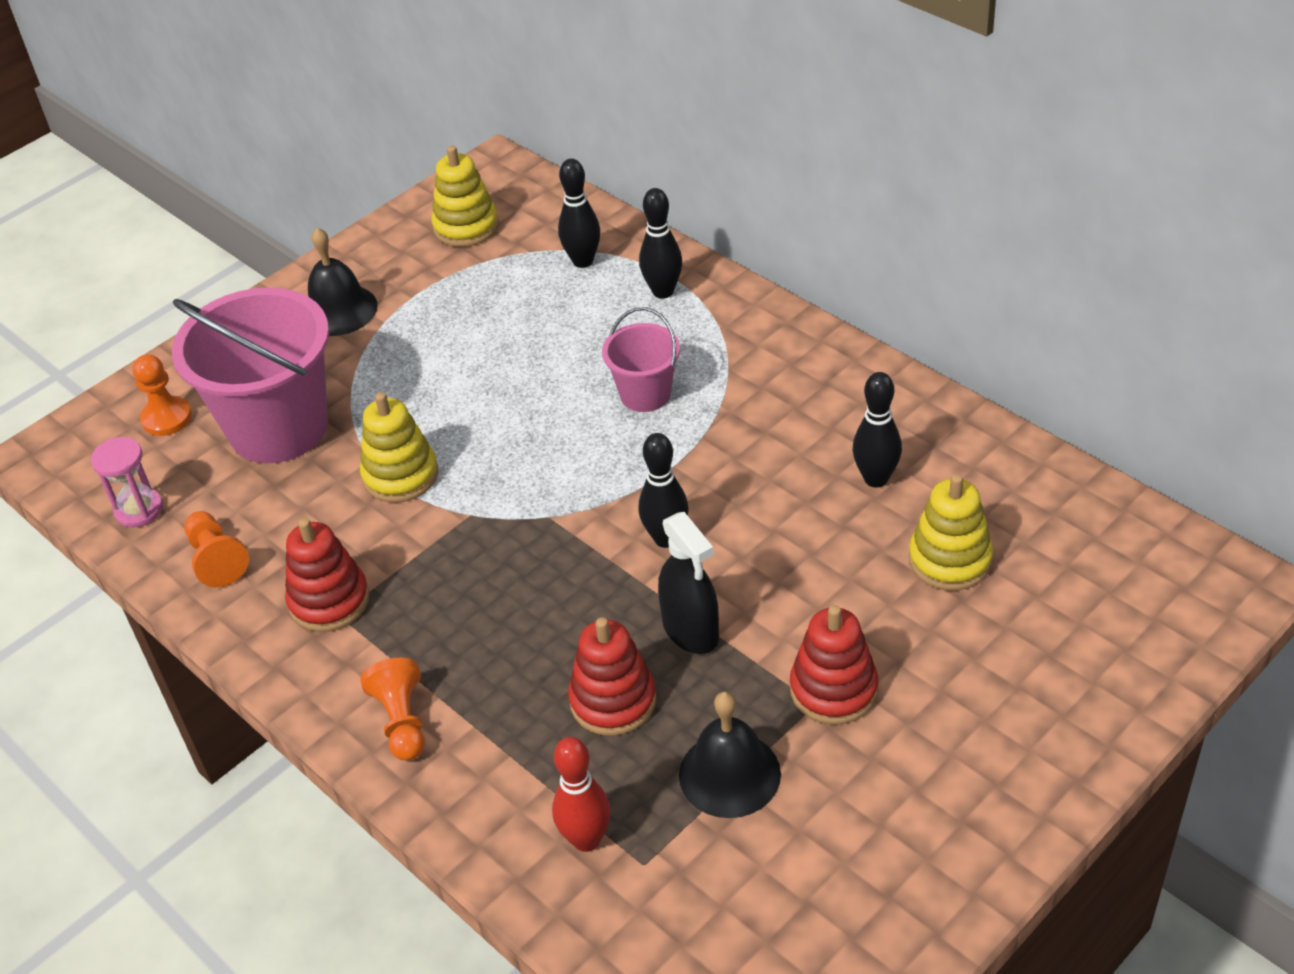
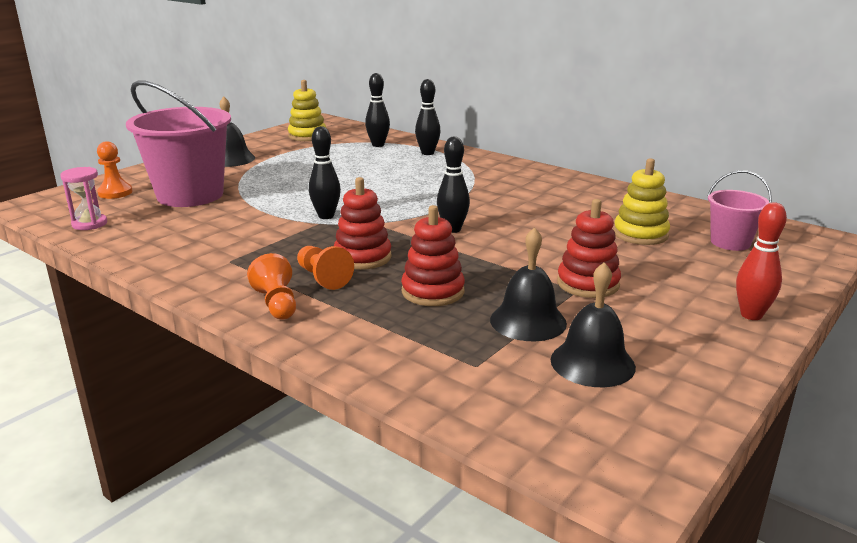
camera: 10 degrees left, 20 degrees down
orange pawn [184,511,249,587] -> orange pawn moved to [297,246,354,290]
red stacking toy [285,518,369,632] -> red stacking toy moved to [334,177,392,270]
yellow stacking toy [360,392,438,503] -> none
red bowling pin [552,737,610,852] -> red bowling pin moved to [736,202,787,320]
pink bucket [602,307,680,412] -> pink bucket moved to [707,170,772,251]
black spray bottle [658,512,719,654] -> none
black bowling pin [853,372,902,488] -> black bowling pin moved to [309,126,341,219]
none -> black bell [550,262,636,387]

